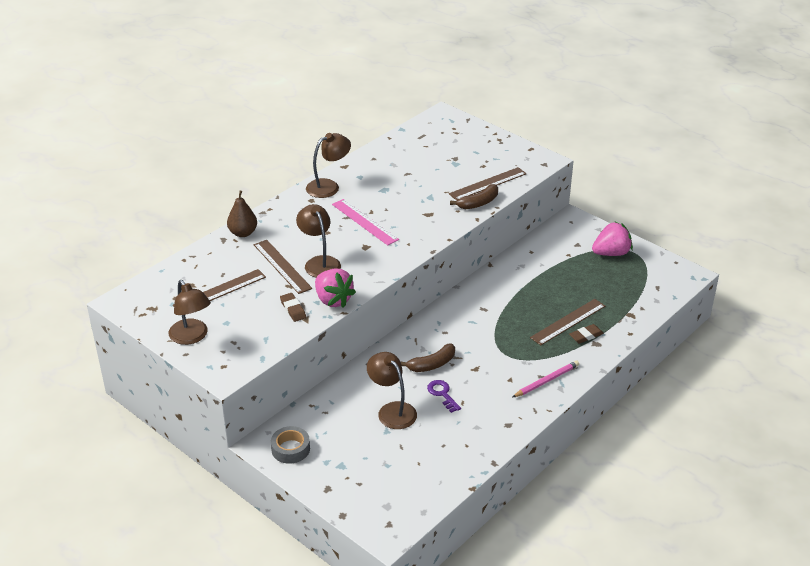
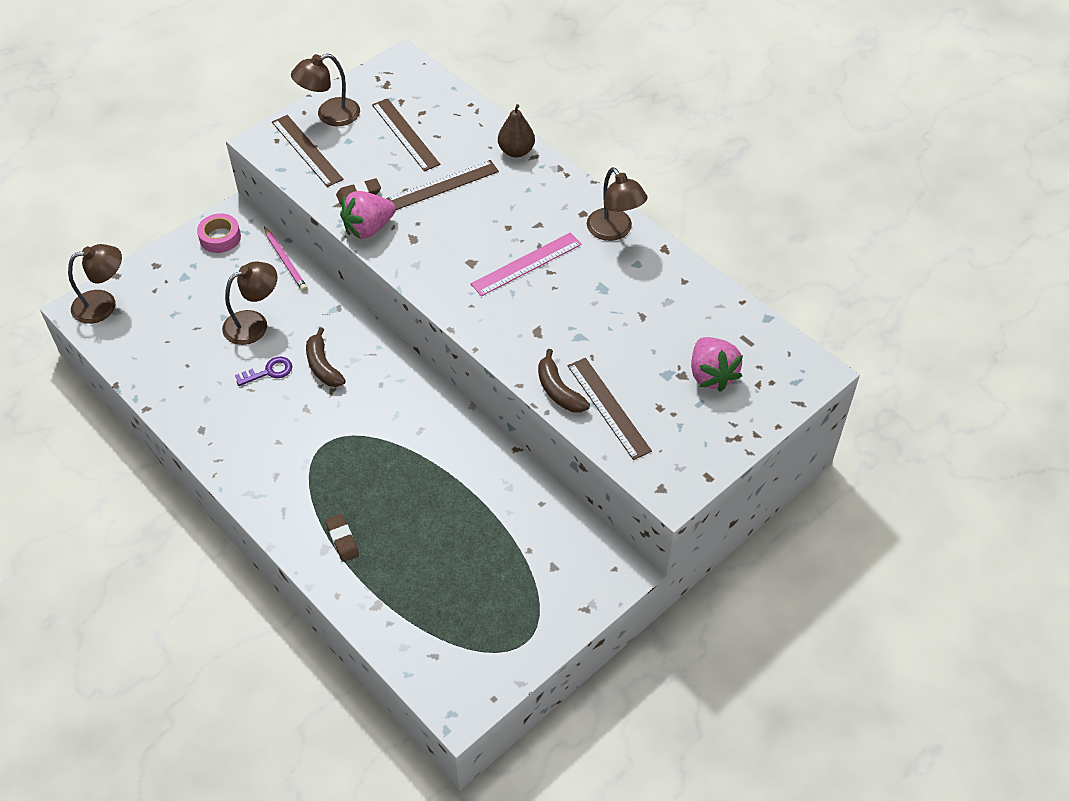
camera: 95 degrees right, 15 degrees up
grey tape [271,426,310,464] -> pink tape [197,213,241,253]
brown lamp [296,204,341,278] -> brown lamp moved to [68,244,122,324]
pink pencil [512,360,579,398] -> pink pencil moved to [264,227,308,292]
brown ruler [530,299,605,345] -> brown ruler moved to [272,115,343,187]
pink strawberry [592,222,633,256] -> pink strawberry moved to [691,337,743,392]

